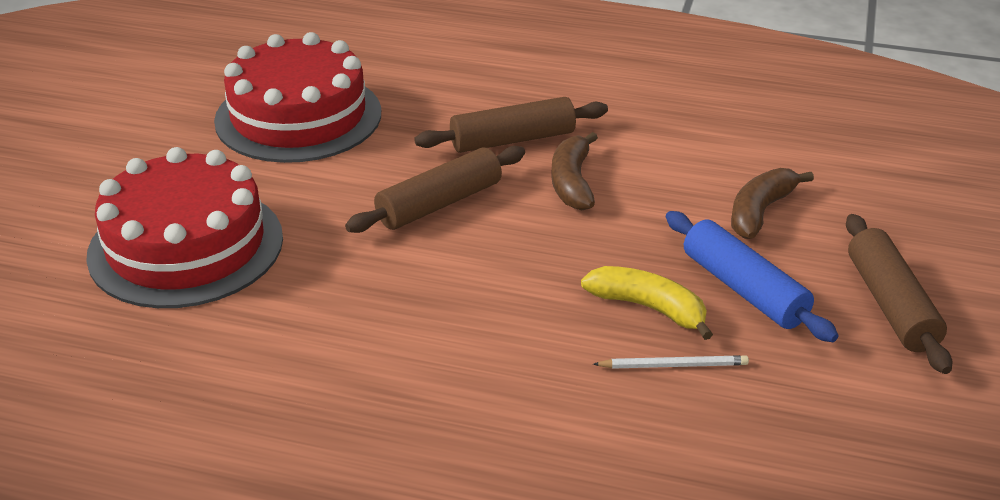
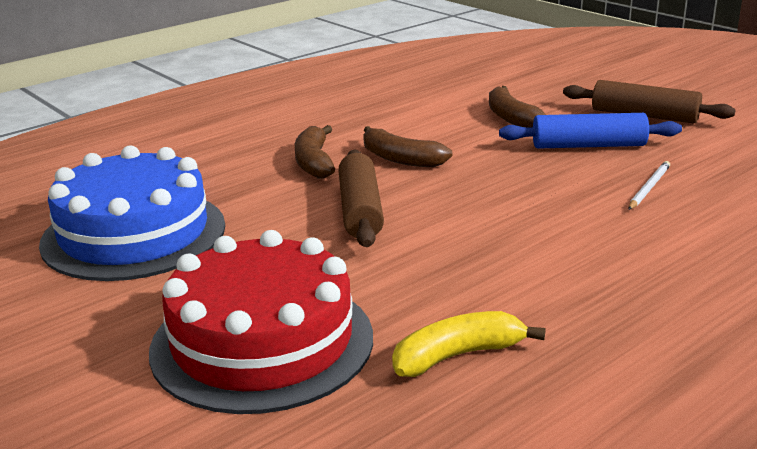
camera: 55 degrees left, 10 degrees down
red cake [214,32,381,163] -> blue cake [39,145,225,281]
brown rolling pin [414,97,608,153] -> brown banana [295,125,335,179]
yellow banana [581,266,713,340] -> yellow banana moved to [392,311,546,377]

